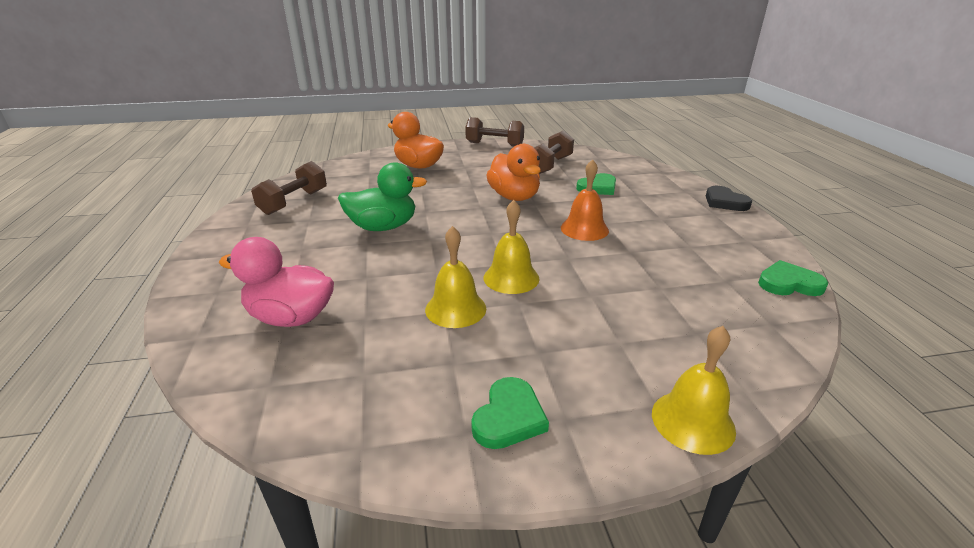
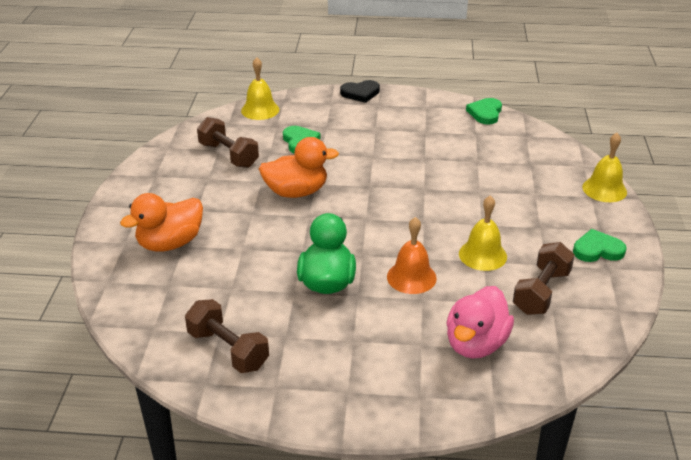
camera: 75 degrees left, 5 degrees up
brown dumbbell [465,117,524,147] -> brown dumbbell moved to [513,242,575,315]
green heart [471,377,549,449] -> green heart turned 45 degrees counterclockwise [573,229,627,262]
yellow bell [484,200,539,294] -> yellow bell moved to [241,57,279,120]
orange bell [561,159,609,241] -> orange bell moved to [387,217,437,294]

